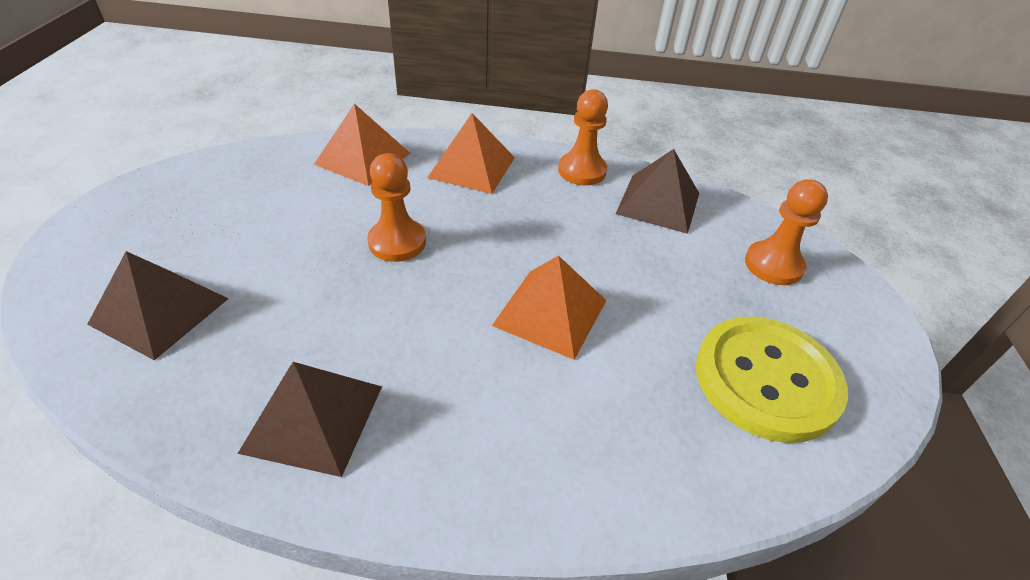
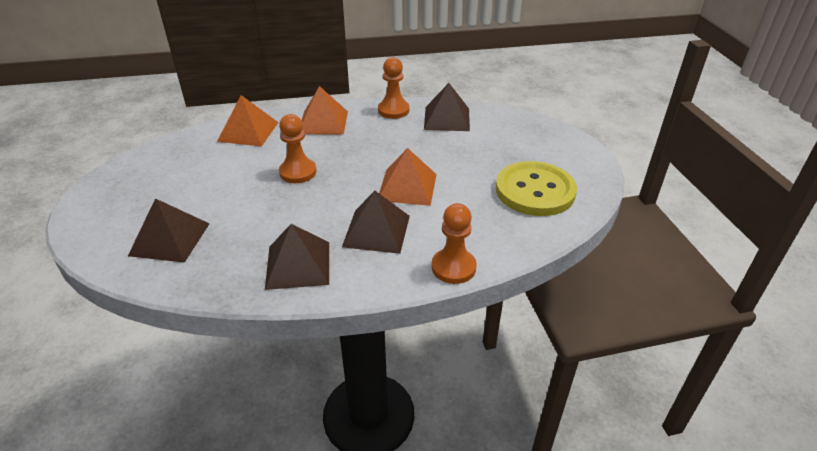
camera: 15 degrees left, 5 degrees down
orange pawn [745,179,828,285] -> orange pawn moved to [432,203,477,284]
none -> brown pyramid [342,191,410,254]

